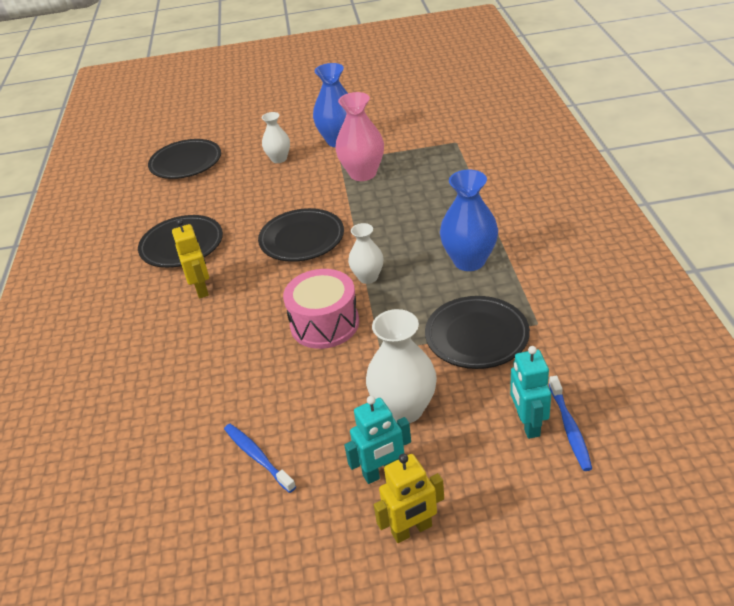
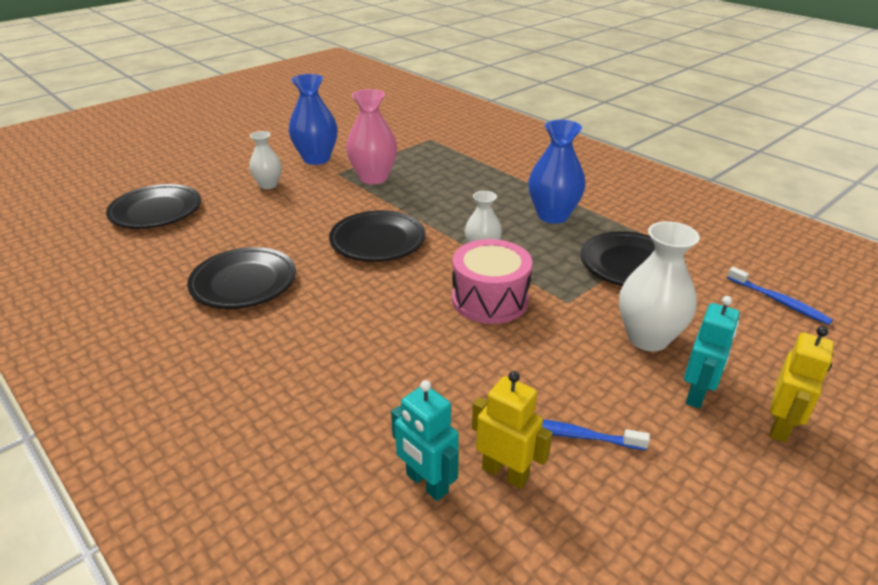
camera: 40 degrees left, 5 degrees down
yellow robot [172,219,209,299] -> yellow robot moved to [472,371,553,489]
turquoise robot [510,346,551,439] -> turquoise robot moved to [391,380,459,501]

